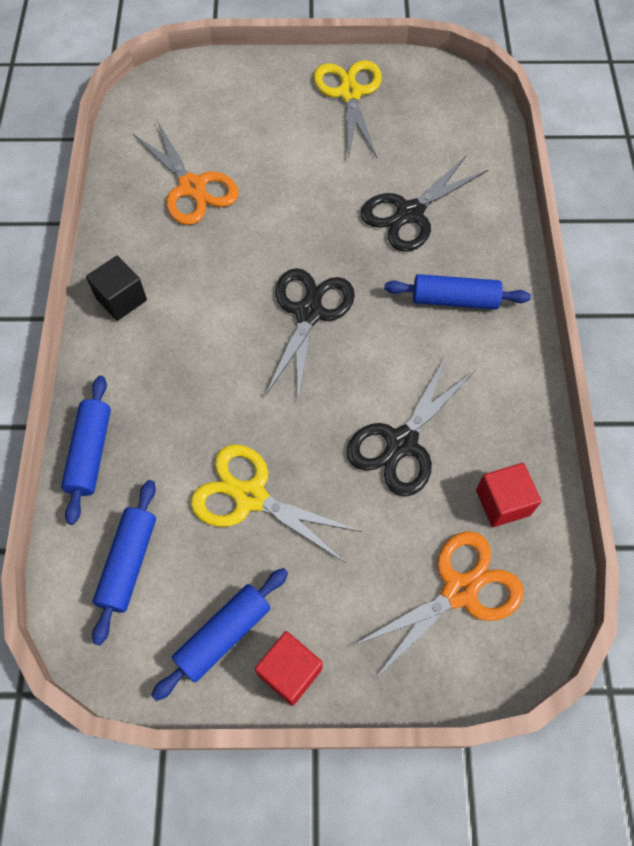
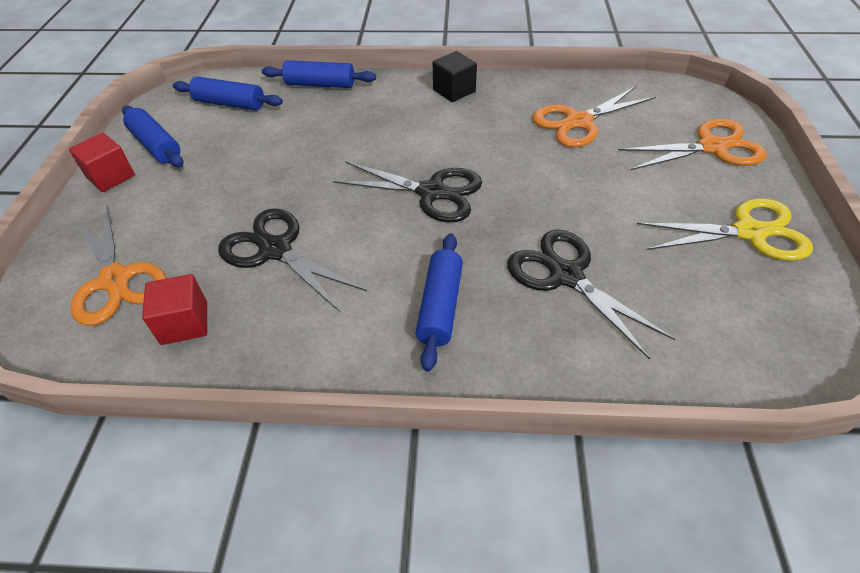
camera: 95 degrees right, 15 degrees down
yellow scissors [190,444,362,563] -> none
none -> orange scissors [618,119,767,170]

